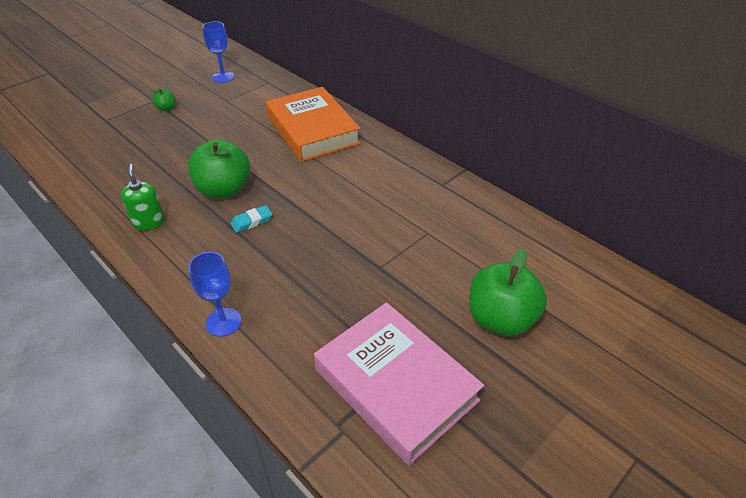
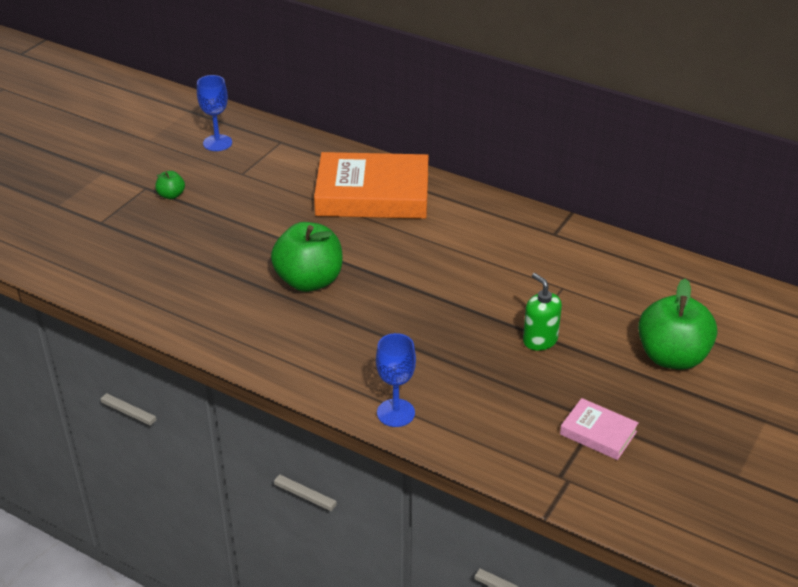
camera: 15 degrees left, 5 degrees down
green soap dispenser [121,164,165,231] -> green soap dispenser moved to [523,273,562,351]
turquoise eraser [230,205,272,233] -> none
orange book [266,87,361,162] -> orange book turned 45 degrees counterclockwise [314,152,429,219]
pink book [314,302,484,465] -> pink book [560,398,639,460], size x0.46

